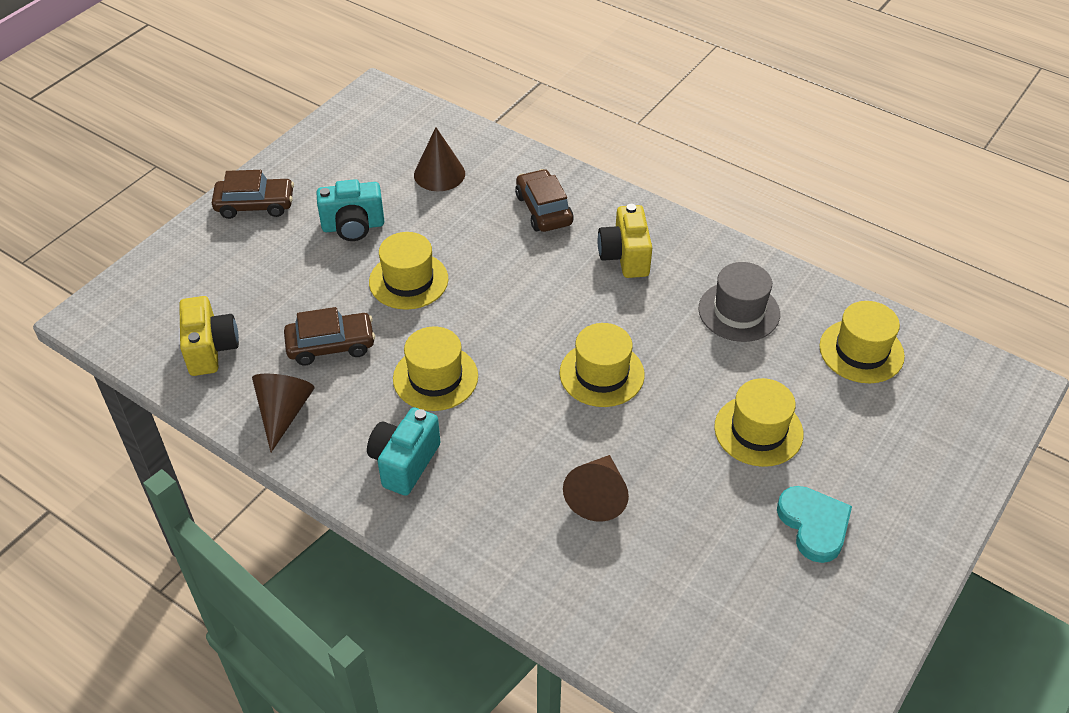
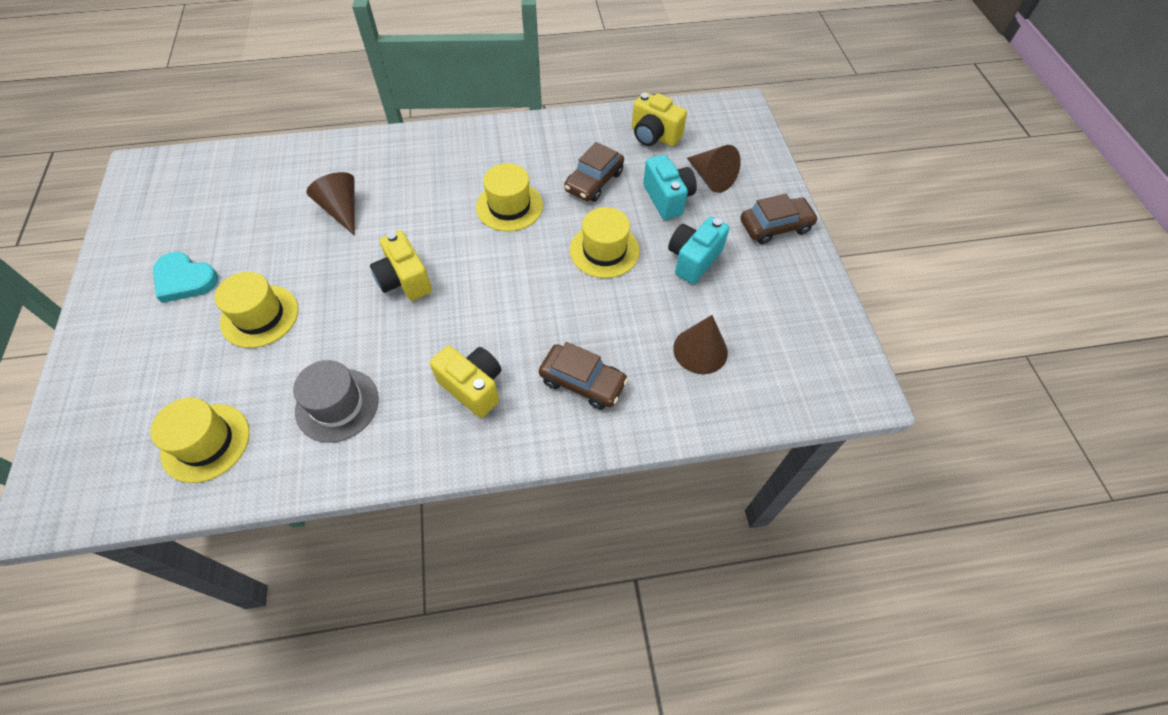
camera: 135 degrees right, 10 degrees up
brown car [212,170,294,219] -> brown car turned 150 degrees counterclockwise [740,194,818,244]
brown cone [252,374,315,452] -> brown cone moved to [687,145,741,193]
turquoise camera [367,407,440,496] -> turquoise camera moved to [643,155,697,220]
yellow hat [560,323,645,407] -> yellow camera [370,230,432,301]

